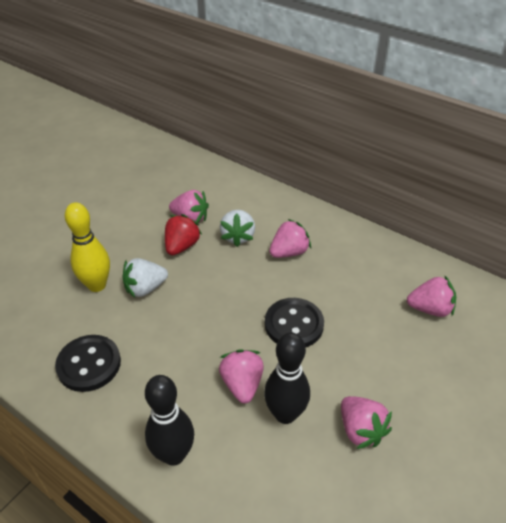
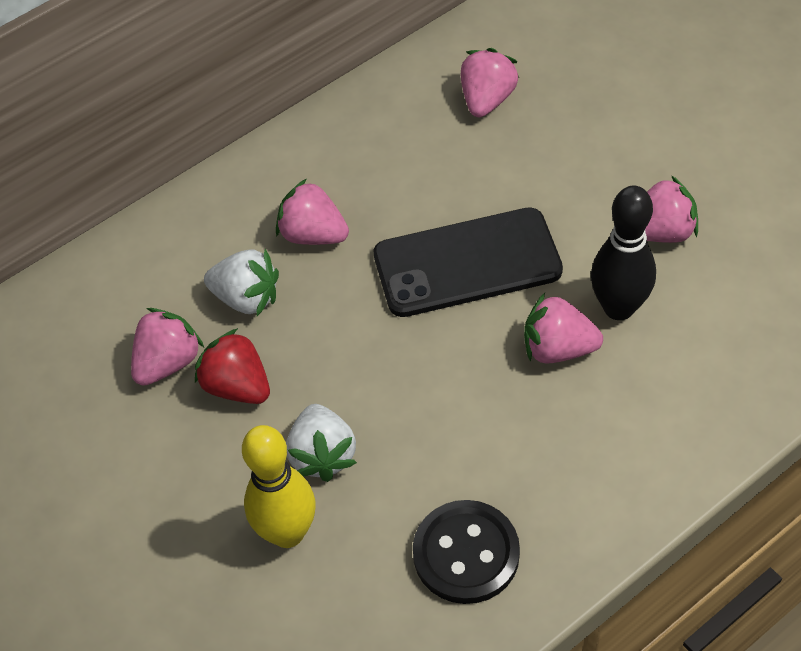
camera: 70 degrees left, 10 degrees up
black bowling pin [145,375,194,466] -> none
black button [265,298,324,347] -> black phone [374,207,563,317]
pink strawberry [269,219,311,258] -> pink strawberry turned 45 degrees counterclockwise [276,179,349,245]

